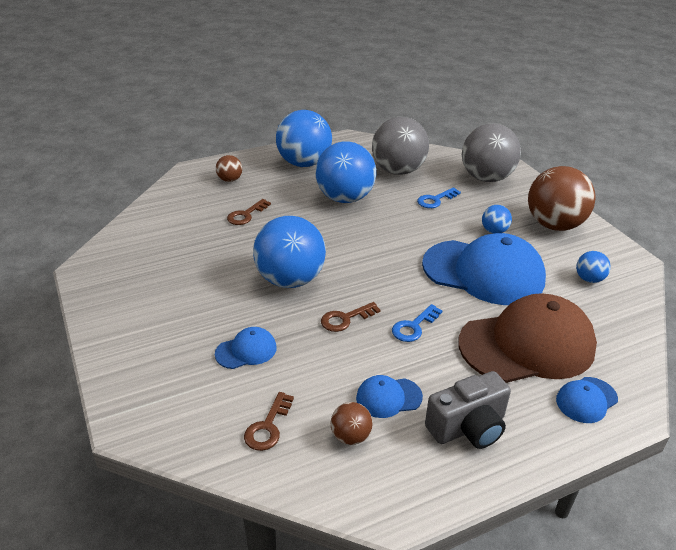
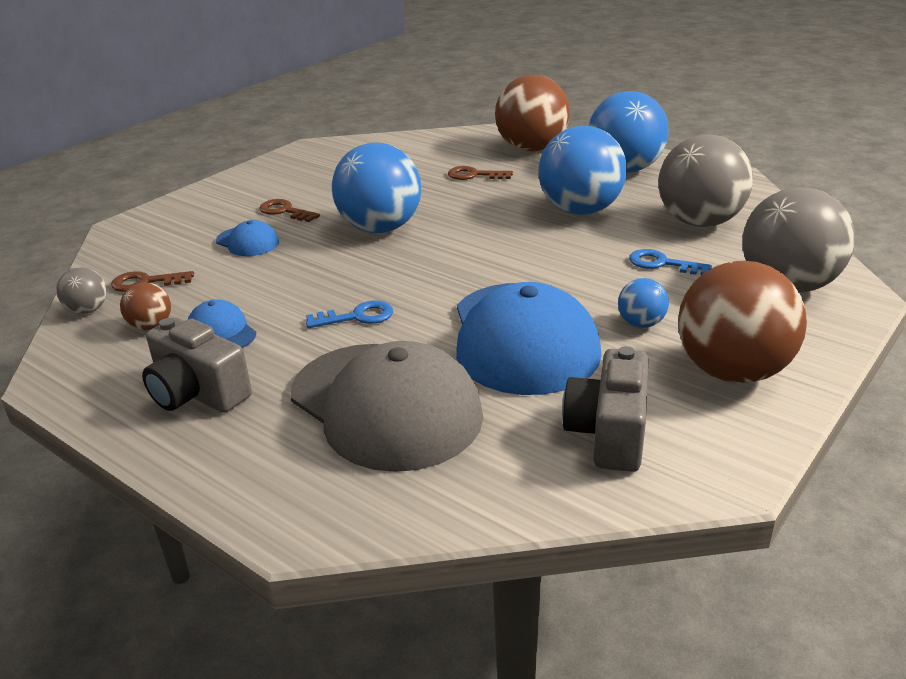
camera: 65 degrees right, 5 degrees down
brown ball [216,155,242,182] -> brown ball [495,74,570,152], size x2.19
brown key [321,302,381,332] -> brown key moved to [259,199,320,222]
blue key [392,304,442,342] -> blue key turned 150 degrees clockwise [306,301,393,328]
brown cap [458,293,597,383] -> grey cap [291,341,483,472]
blue cap [556,377,618,423] -> none
blue ball [576,251,611,283] -> grey camera [562,346,649,472]
none -> grey ball [56,267,107,314]

